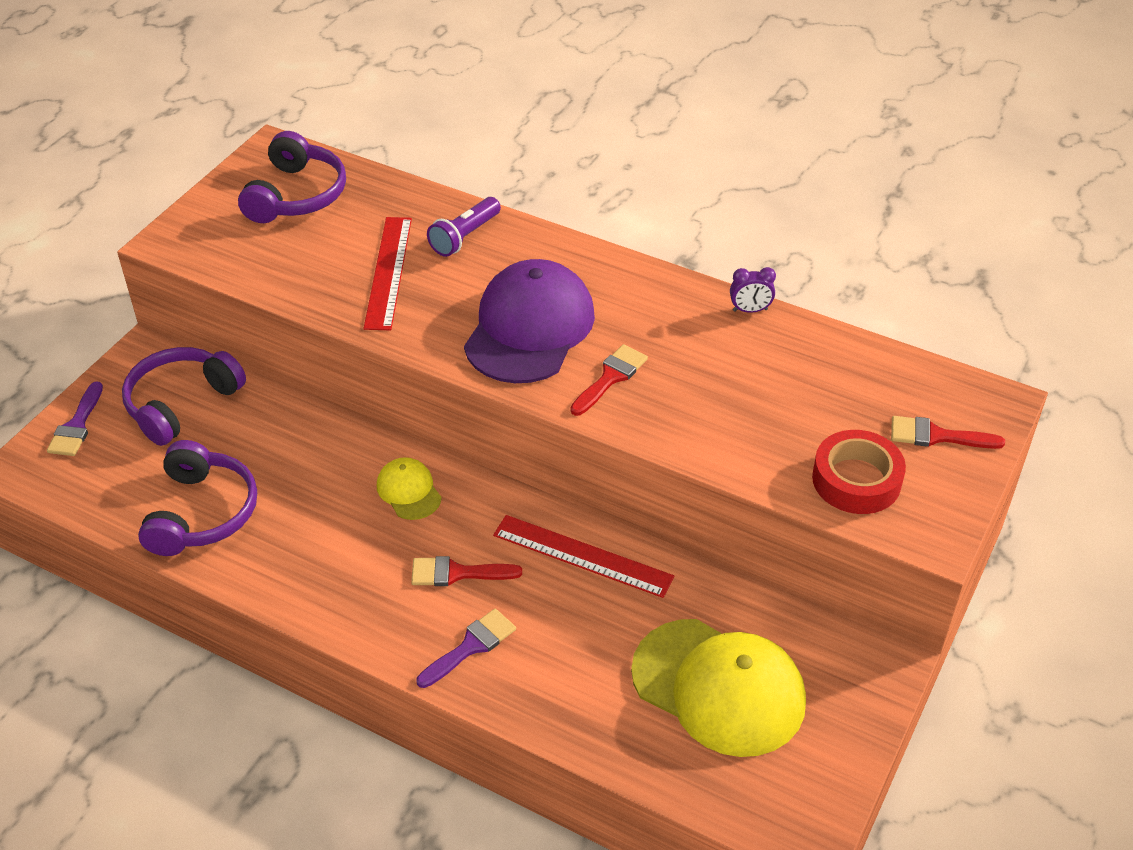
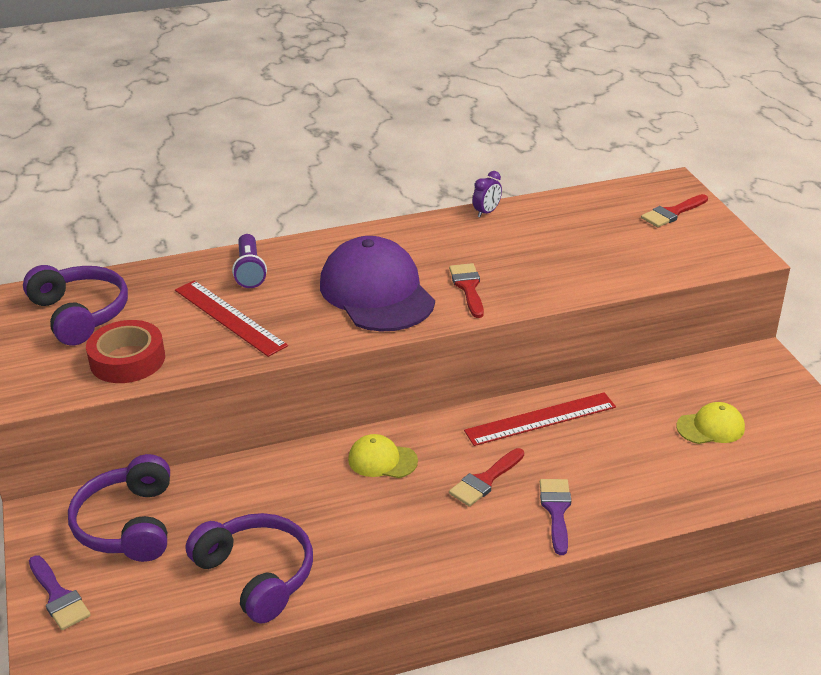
camera: 45 degrees left, 10 degrees down
yellow cap [631,619,806,757] -> yellow cap [676,402,745,444], size x0.48
red tape [812,430,906,514] -> red tape moved to [86,320,165,383]

